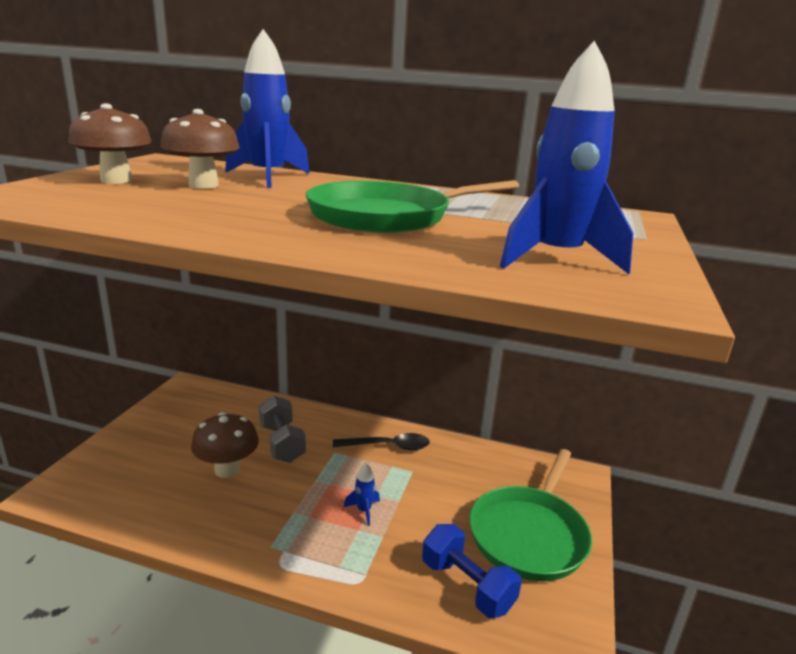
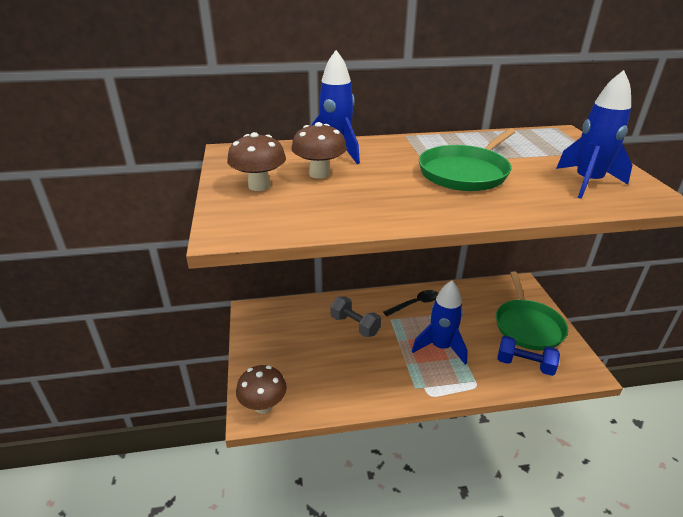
camera: 25 degrees left, 10 degrees up
brown mushroom [191,412,259,478] -> brown mushroom moved to [236,365,287,414]
blue rocket [344,463,380,526] -> blue rocket [412,280,468,365], size x2.29

